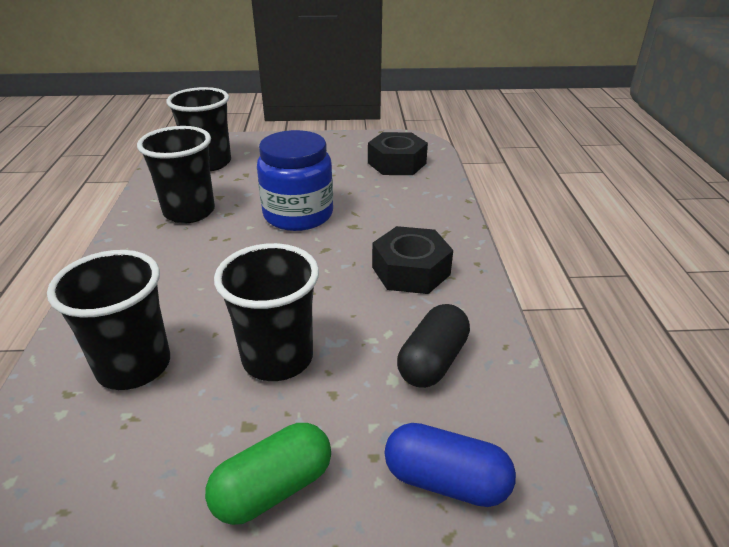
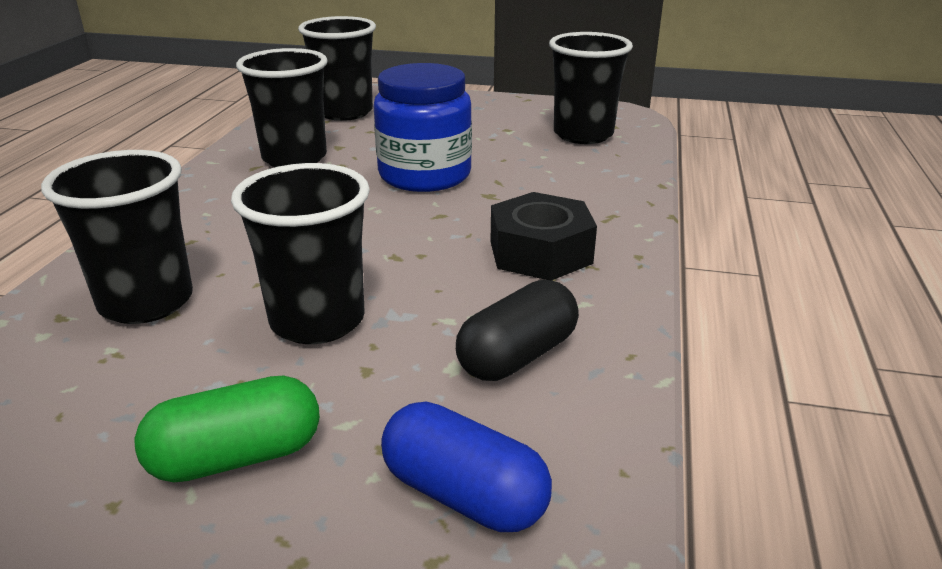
camera: 15 degrees right, 5 degrees down
black nut [368,132,428,175] -> black cup [549,32,633,144]

